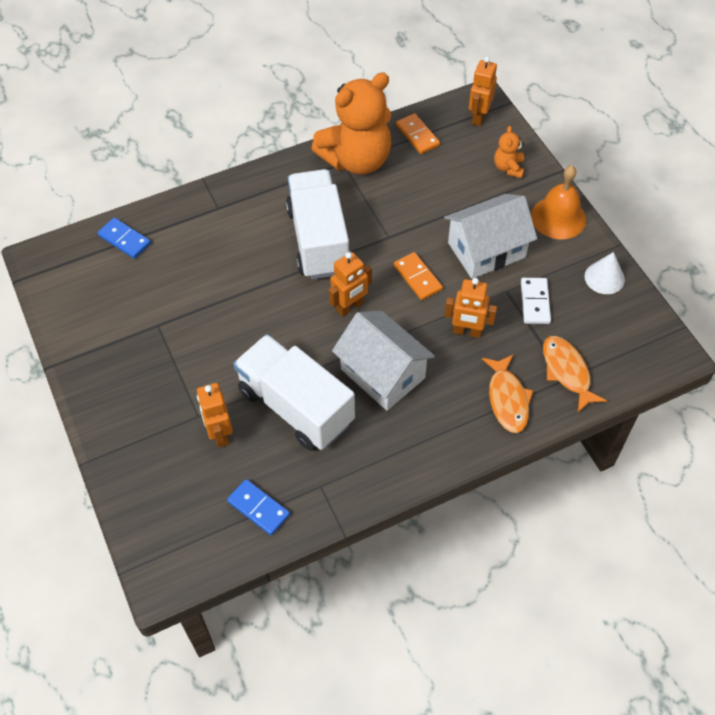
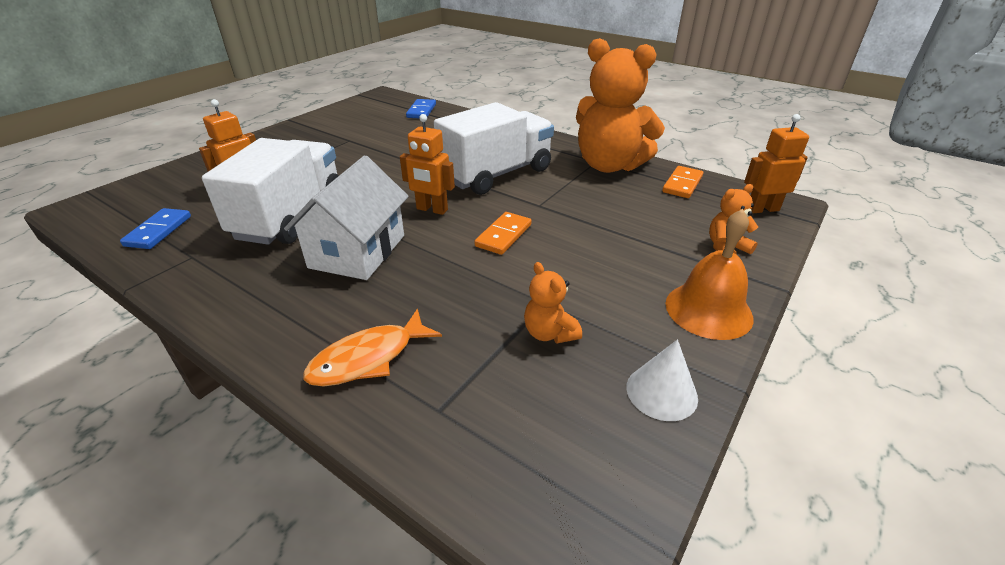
camera: 60 degrees right, 20 degrees down
white house [444,194,537,279] -> none
orange robot [444,278,497,338] -> none
white domino [521,278,551,324] -> orange teddy bear [524,262,582,343]
orange fish [543,336,607,412] -> none

